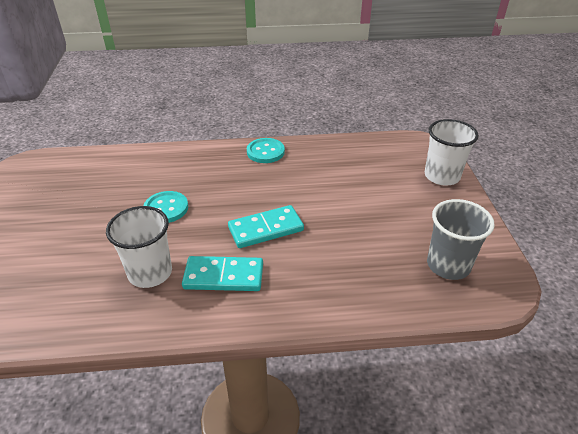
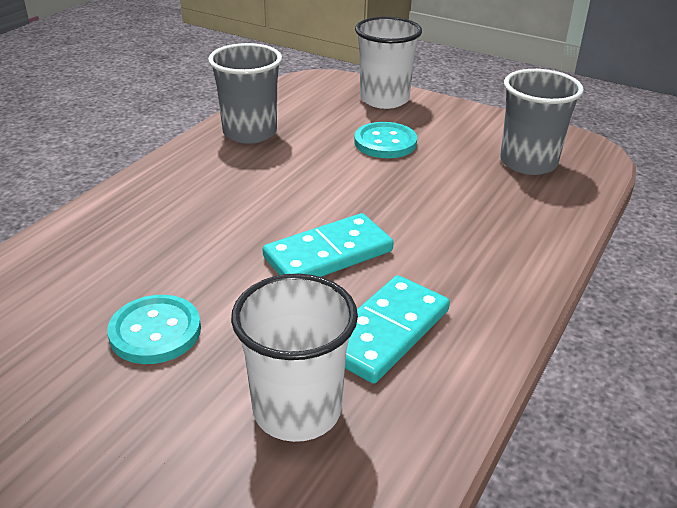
camera: 55 degrees left, 5 degrees down
turquoise domino [228,205,304,248] -> turquoise domino turned 45 degrees clockwise [263,213,394,277]
turquoise button [247,138,285,163] -> turquoise button moved to [354,122,417,158]
none -> grey cup [208,43,282,144]

